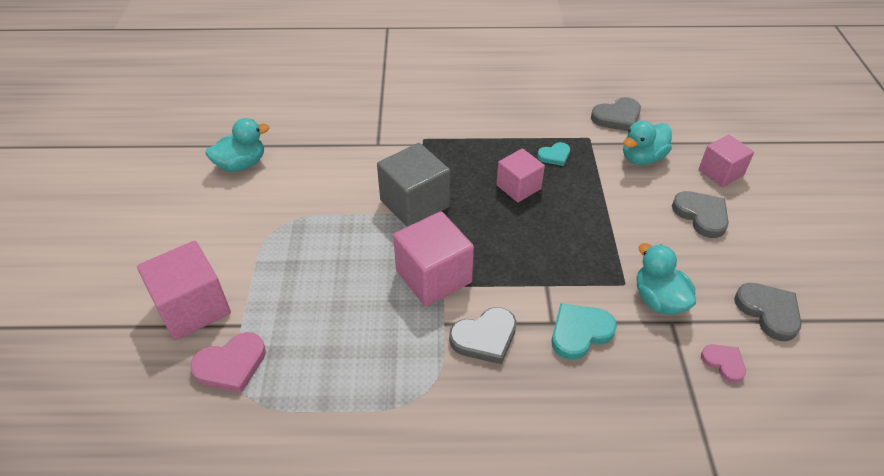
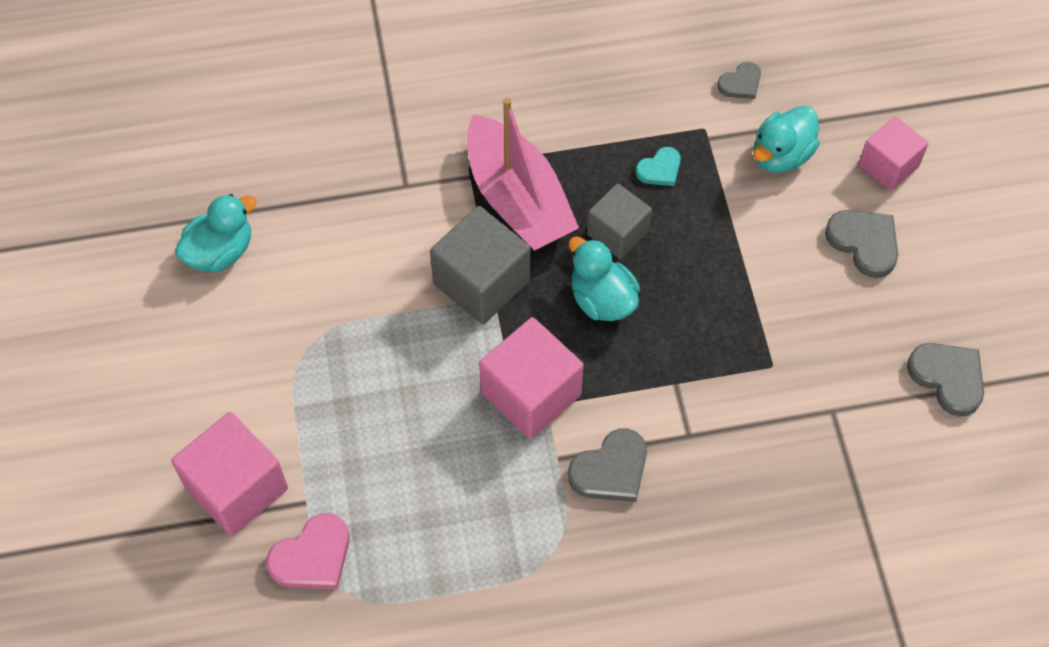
camera: 10 degrees left, 15 degrees up
pink cube [496,149,545,202] -> grey cube [587,183,652,259]
turquoise heart [551,303,617,360] -> none
grey heart [591,97,641,131] -> grey heart [717,62,761,99], size x0.62
turquoise duck [637,243,696,315] -> turquoise duck moved to [569,236,640,321]
pink heart [701,344,746,383] -> none
none -> pink boat [467,98,579,251]

